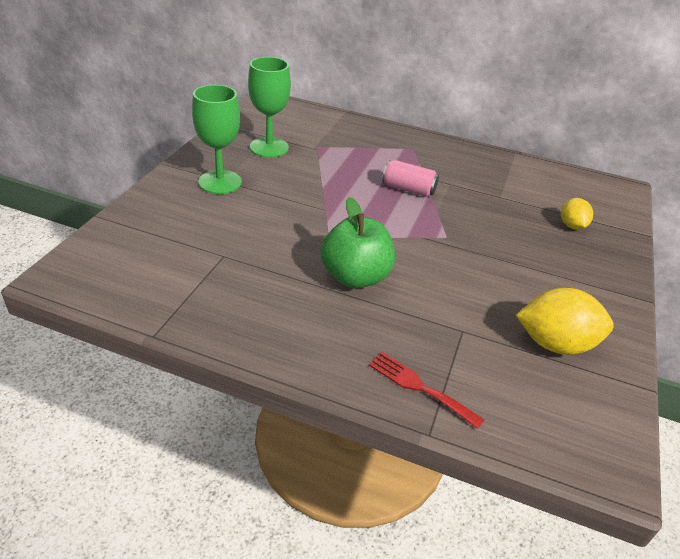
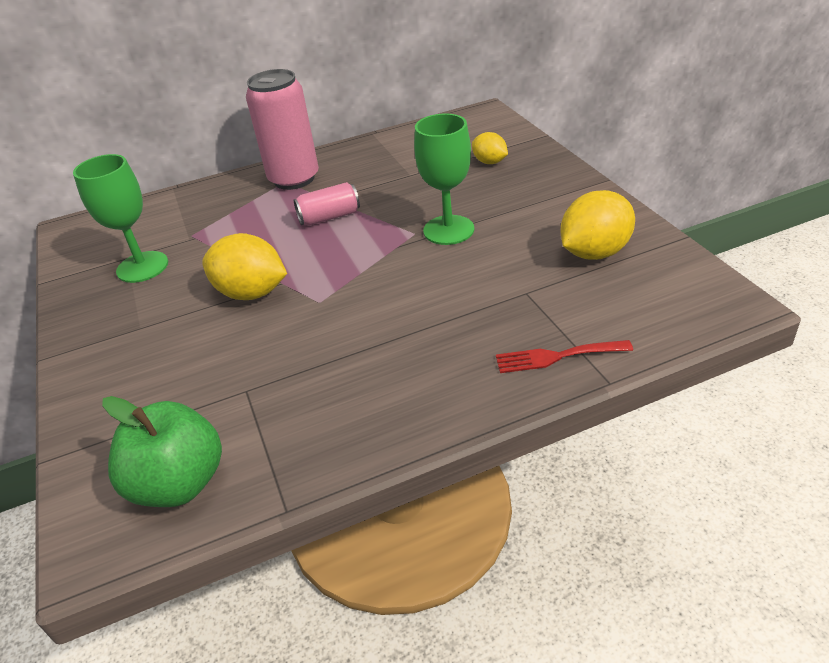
camera: 35 degrees left, 0 degrees up
green goblet [192,85,242,194] -> green goblet moved to [414,114,474,245]
green apple [321,197,395,289] -> green apple moved to [102,396,222,507]
none -> yellow lemon [202,233,287,300]
none -> pink can [246,69,319,190]

